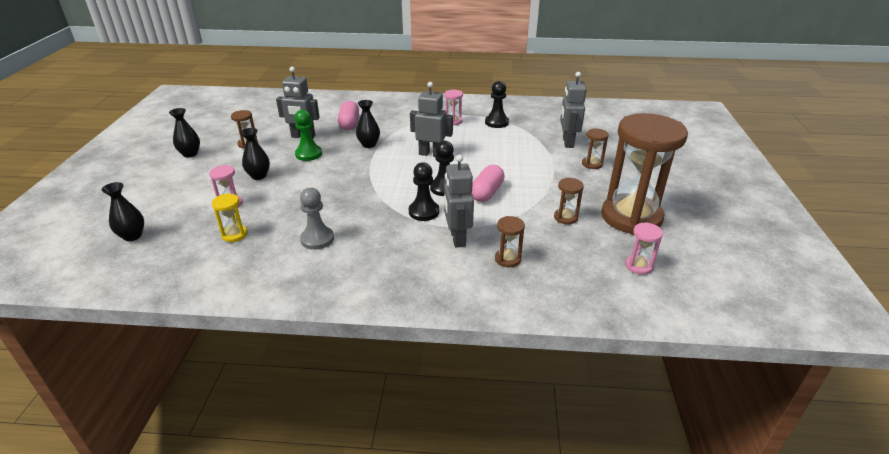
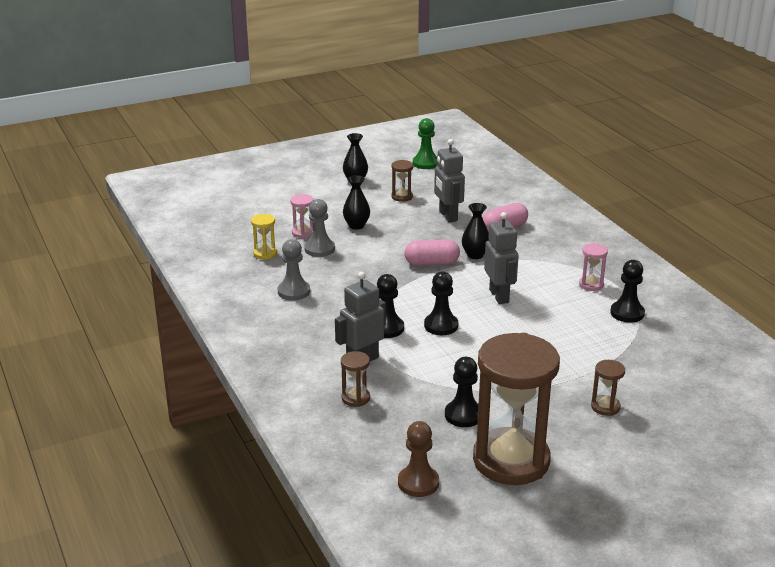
camera: 60 degrees right, 5 degrees down
black vase [101,182,144,241] -> none
green pawn [295,110,322,161] -> green pawn moved to [413,118,437,169]
pink capsule [472,165,505,202] -> pink capsule moved to [404,240,460,266]
brown hourglass [554,178,584,224] -> black pawn [445,357,479,427]
grey robot [560,72,587,148] -> none
pink hourglass [625,222,663,275] -> brown pawn [398,421,439,497]
none -> grey pawn [304,199,335,257]

